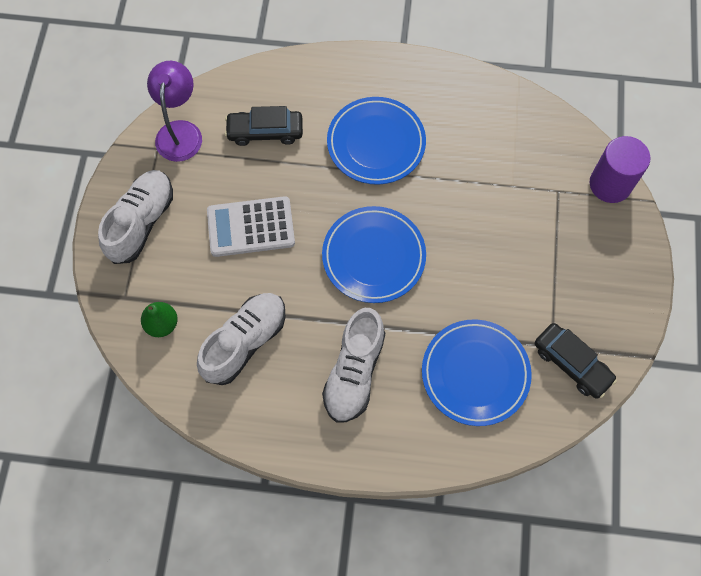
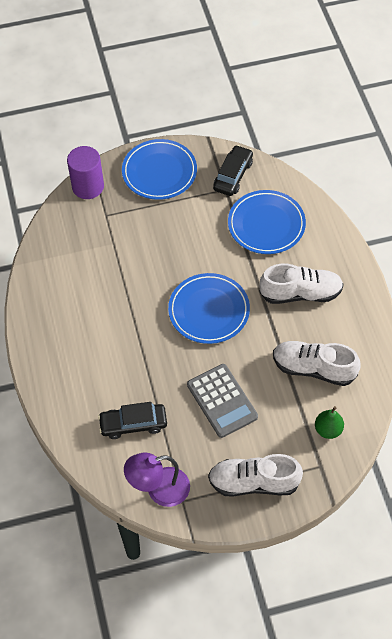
camera: 110 degrees left, 10 degrees down
white calculator [207,196,295,257] -> grey calculator [187,364,258,438]
black car [225,106,303,146] -> black car turned 105 degrees clockwise [98,402,167,439]
blue plate [327,97,426,185] -> blue plate moved to [122,139,197,200]

